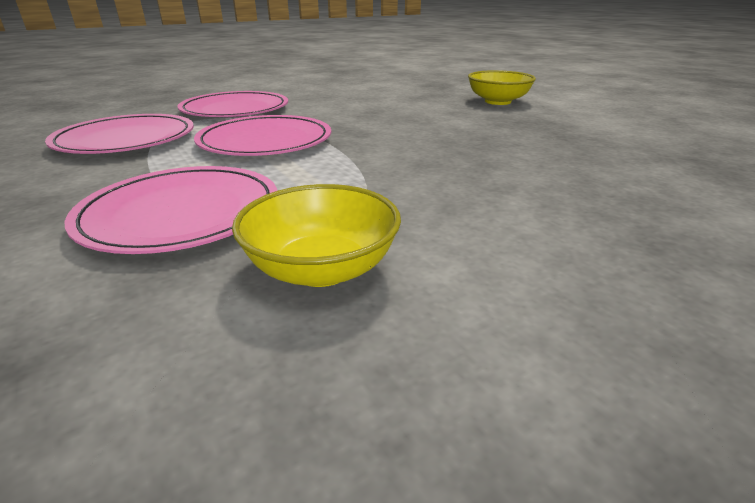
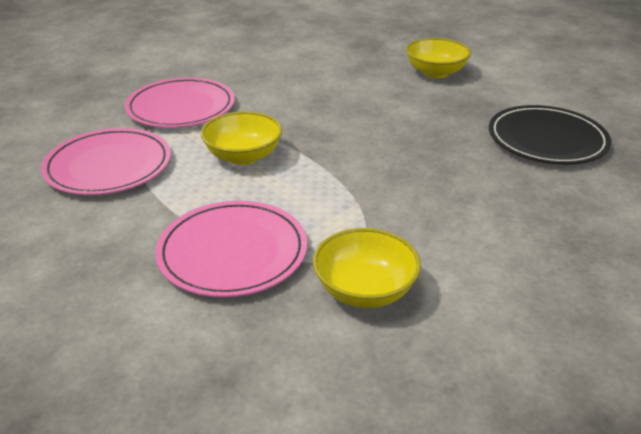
camera: 10 degrees left, 5 degrees up
pink plate [194,115,331,156] -> yellow bowl [201,111,282,165]
none -> black plate [489,105,611,164]

